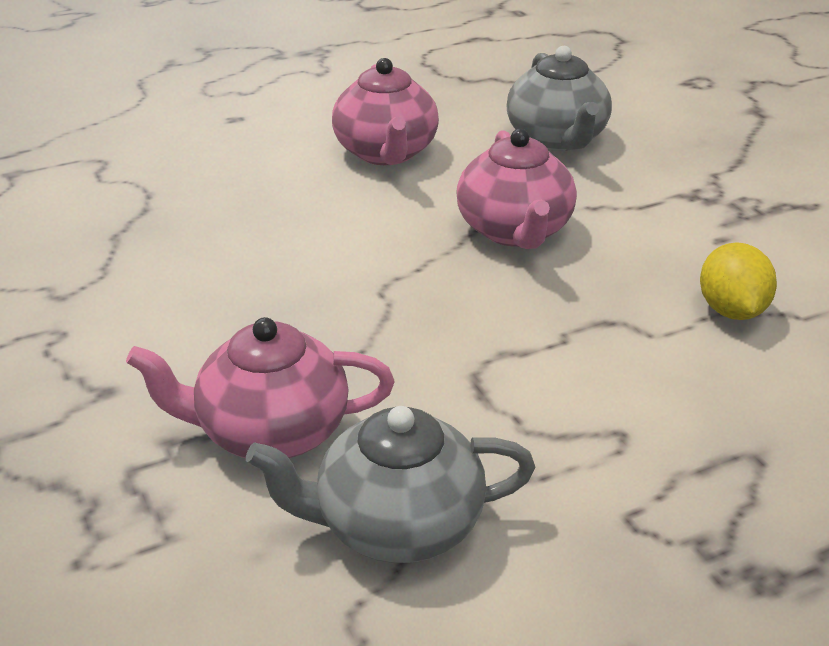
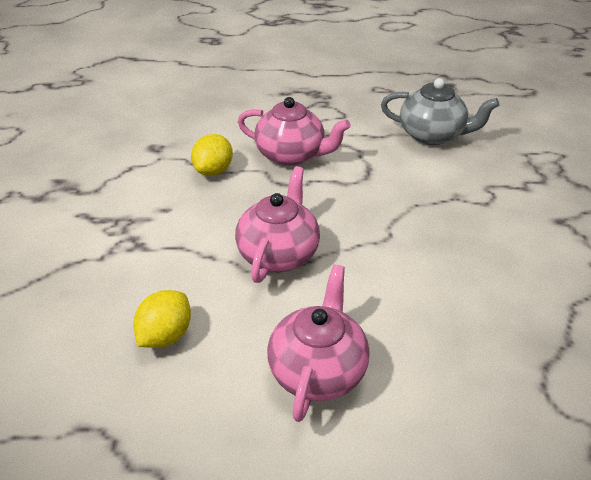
camera: 155 degrees left, 5 degrees up
pink teapot [126,317,394,458] -> pink teapot moved to [238,97,351,166]
grey teapot [507,46,612,151] -> yellow lemon [133,290,191,348]

